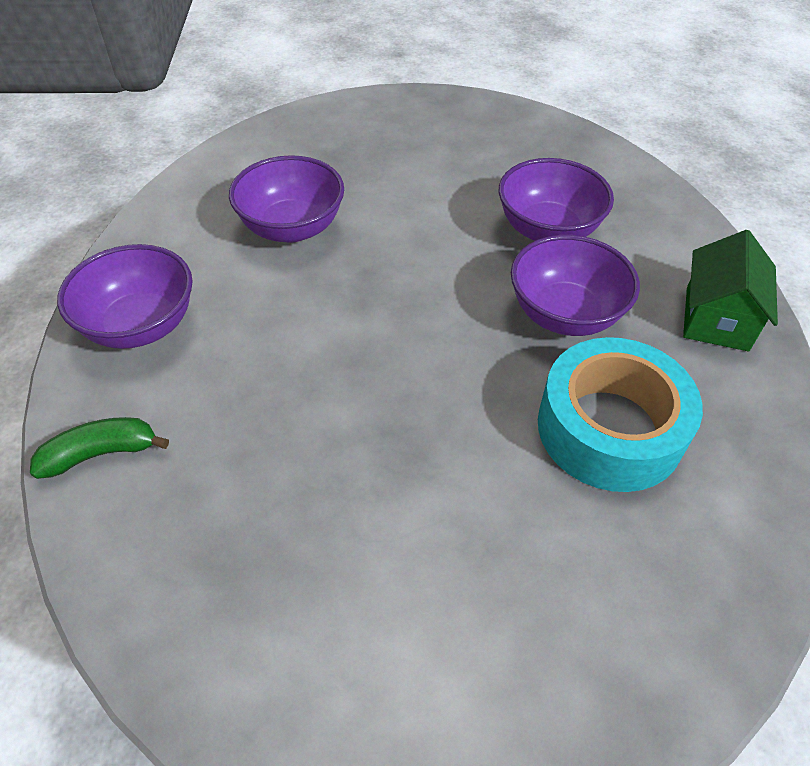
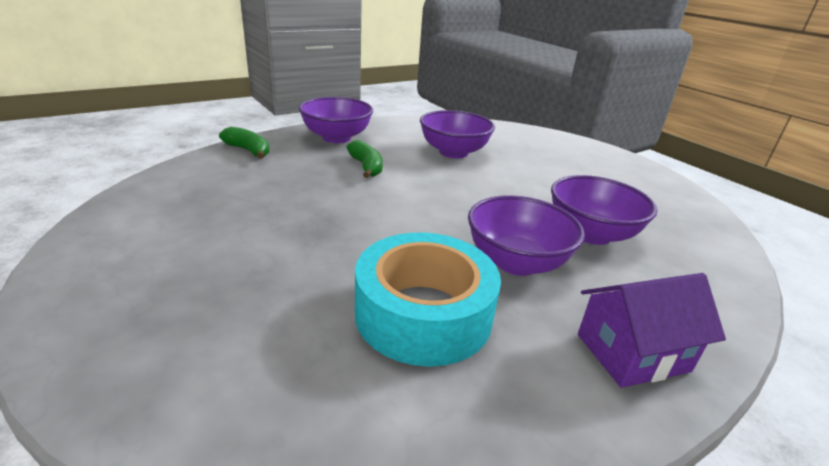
camera: 55 degrees right, 20 degrees down
green house [683,230,778,351] -> purple house [578,273,726,388]
none -> green banana [346,140,383,178]

